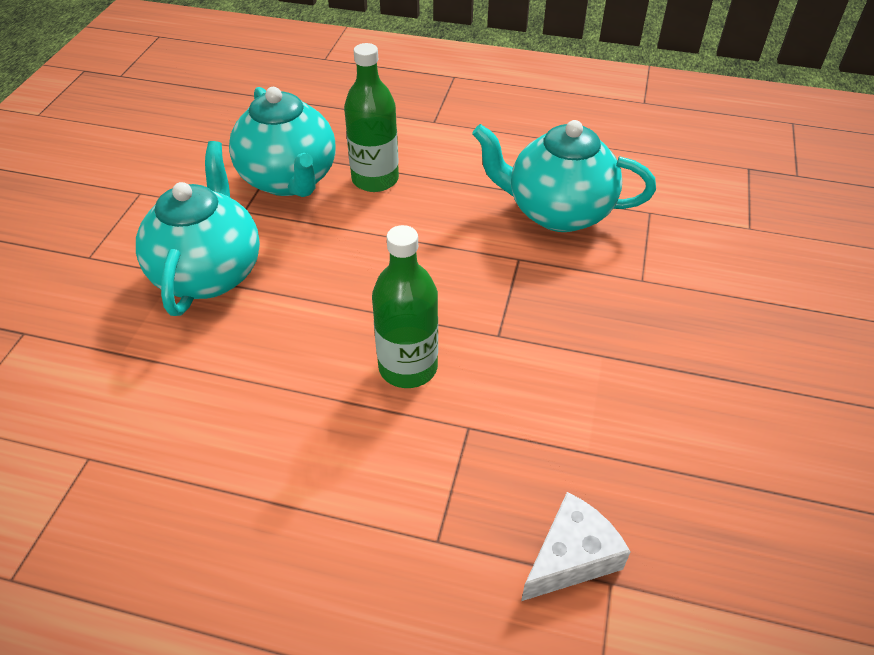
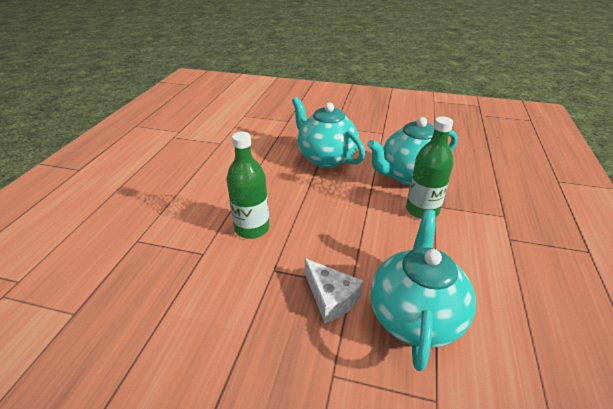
camera: 90 degrees right, 10 degrees down
turquoise teapot [136,141,260,316] -> turquoise teapot turned 135 degrees counterclockwise [292,97,365,168]
white cheese [521,492,631,601] -> white cheese moved to [305,258,363,323]

